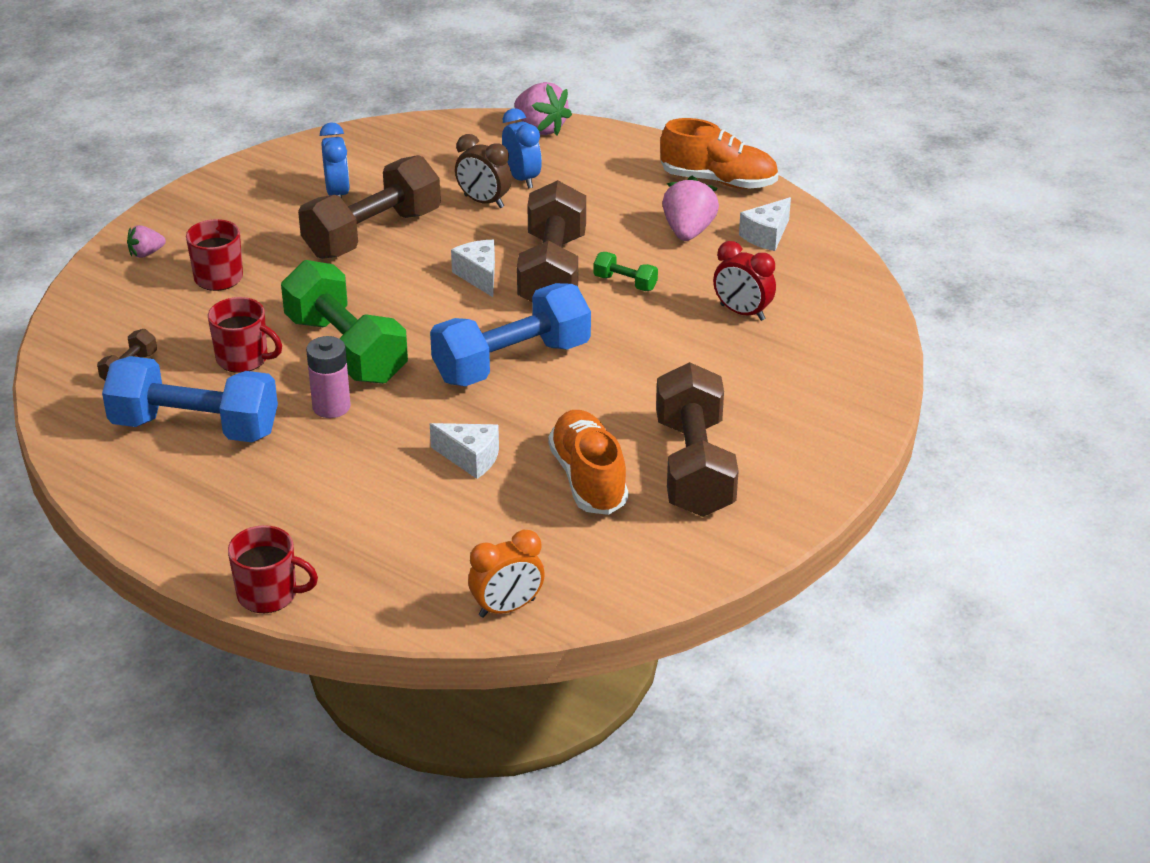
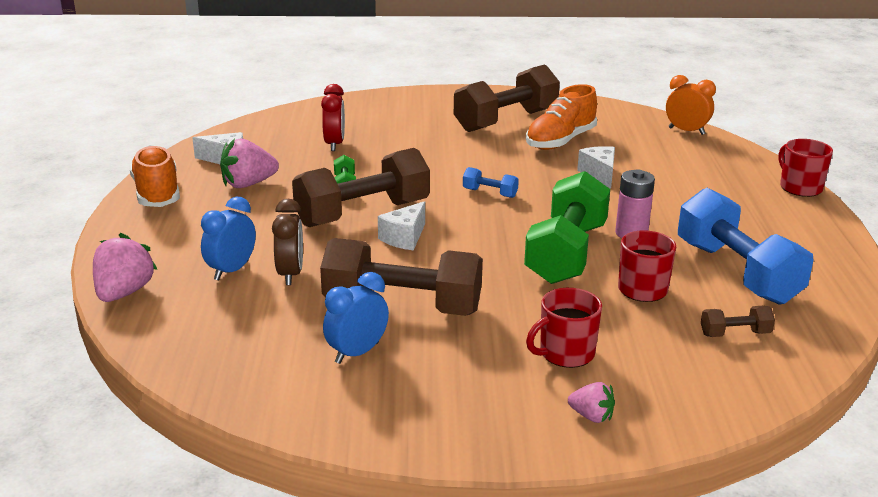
camera: 125 degrees left, 10 degrees down
blue dumbbell [430,283,591,386] -> blue dumbbell [463,167,519,198], size x0.42

